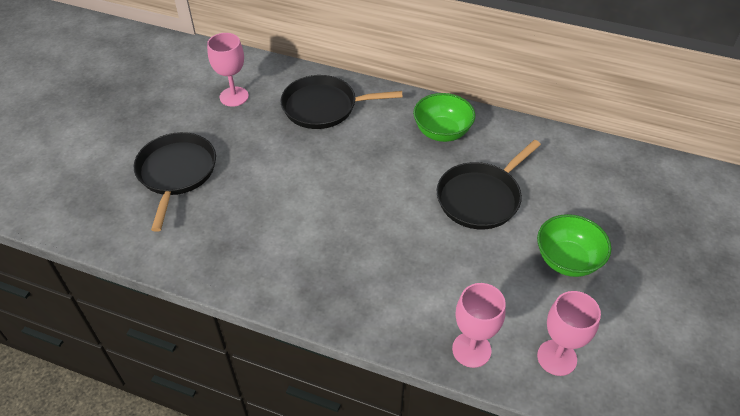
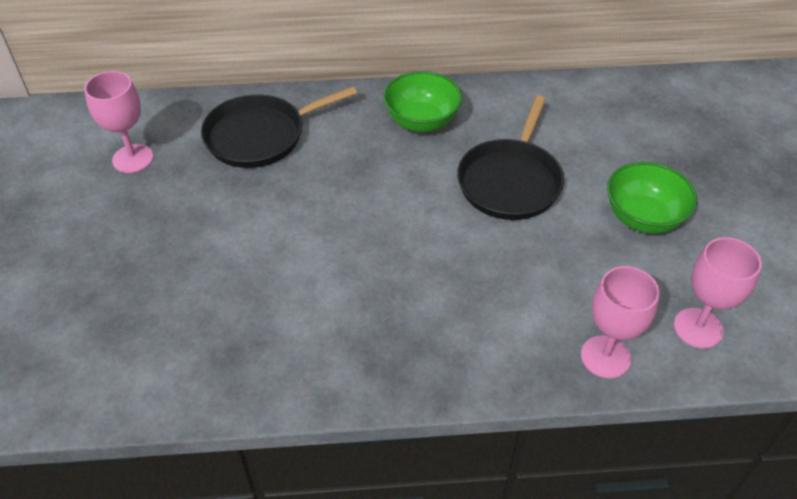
camera: 25 degrees left, 0 degrees up
black pan [134,132,216,232] -> none

